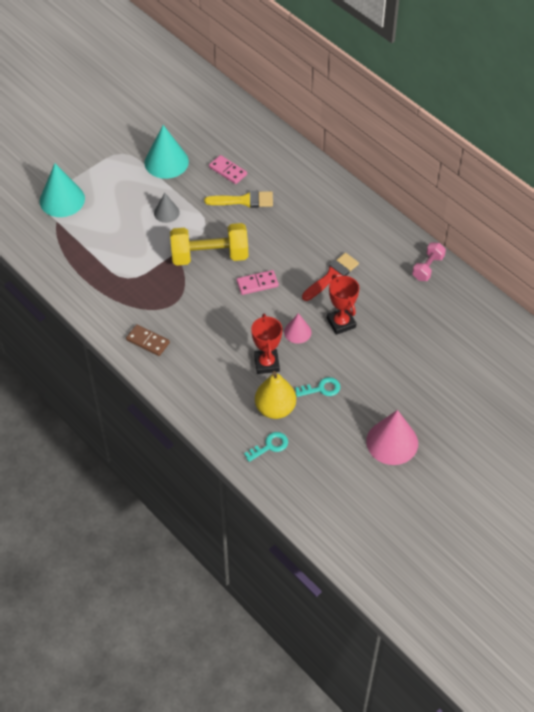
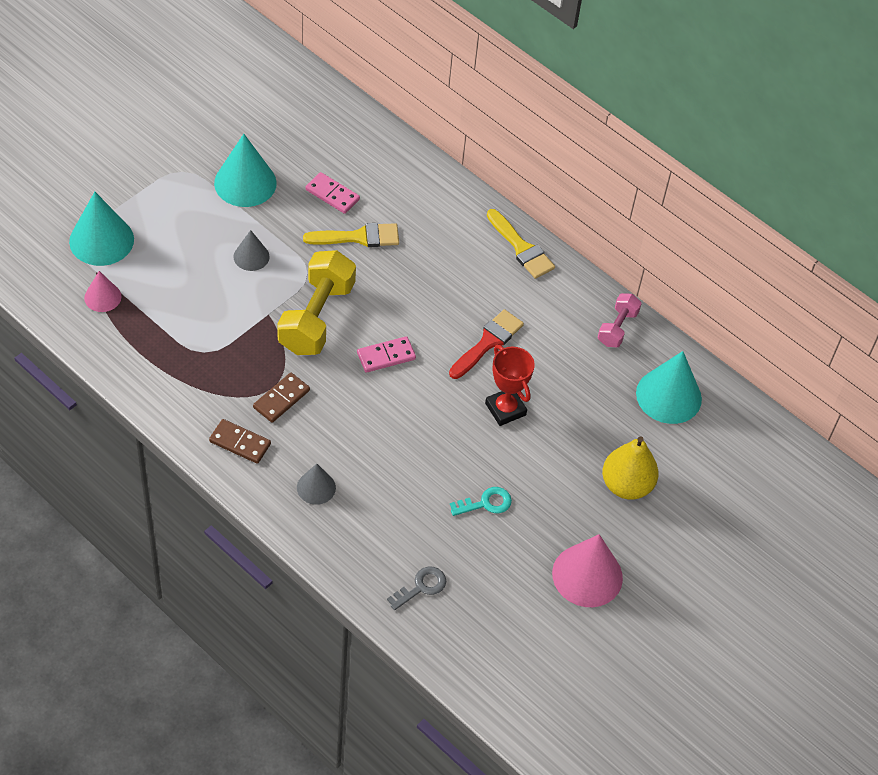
camera: 10 degrees left, 0 degrees up
yellow dumbbell [170,223,248,266] -> yellow dumbbell turned 60 degrees counterclockwise [277,250,356,355]
turquoise key [244,432,288,462] -> grey key [387,567,446,610]
red trophy [251,314,282,374] -> none
yellow pear [255,371,296,419] -> yellow pear moved to [602,436,659,499]
pink cone [284,313,311,344] -> pink cone moved to [84,271,121,312]
none -> brown domino [253,373,310,423]
none -> grey cone [297,464,336,505]
none -> yellow brush [487,209,555,279]
none -> turquoise cone [636,351,702,424]

